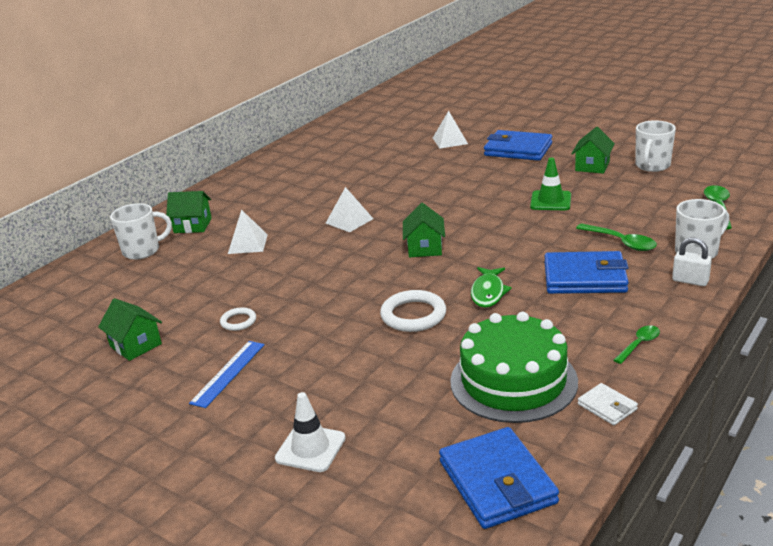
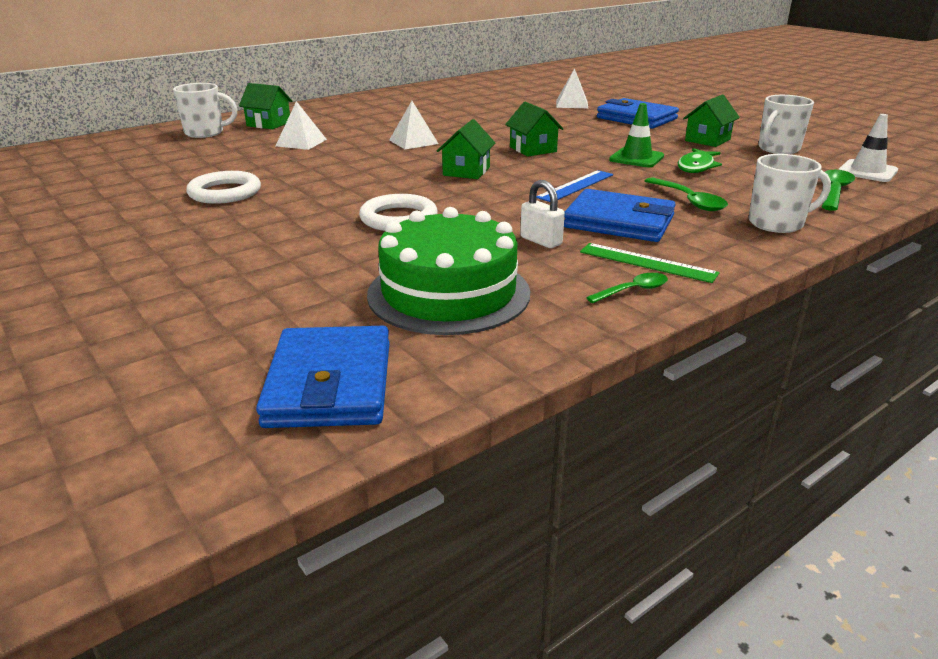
camera: 15 degrees right, 0 degrees up
green house [98,298,162,361] -> green house moved to [505,102,563,156]
blue ruler [189,341,265,408] -> blue ruler moved to [536,170,613,202]
white ring [220,307,256,331] -> white ring [186,171,261,204], size x1.78
white traffic cone [275,392,346,472] -> white traffic cone moved to [838,114,898,182]
green fish [471,267,512,308] -> green fish moved to [678,148,722,173]
white wallet [578,383,638,425] -> none
white padlock [672,237,712,286] -> white padlock moved to [520,180,565,248]
none -> green ruler [580,243,720,283]

